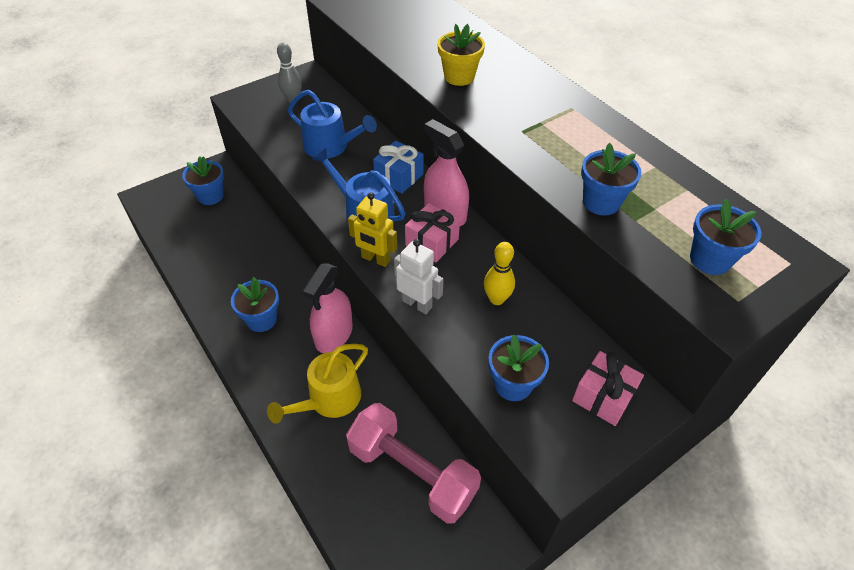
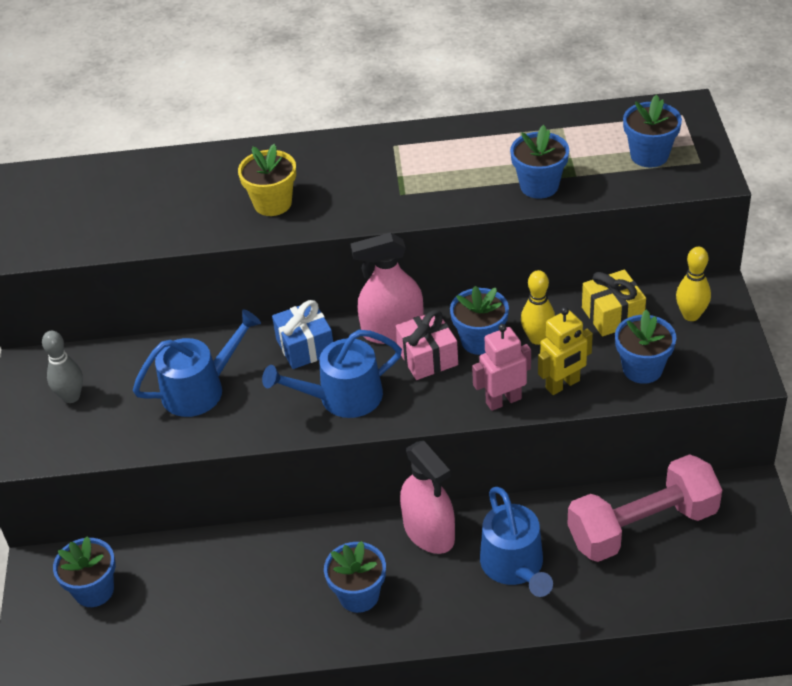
camera: 55 degrees left, 5 degrees down
yellow watering can [267,344,368,423] -> blue watering can [480,487,553,597]
yellow robot [348,192,397,267] -> yellow robot moved to [538,307,593,395]
white robot [394,239,444,314] -> pink robot [472,324,531,411]
pink gift [572,351,644,426] -> yellow bowling pin [676,247,711,321]
none -> blue flower pot [450,286,509,355]
none -> yellow gift [582,269,646,336]

